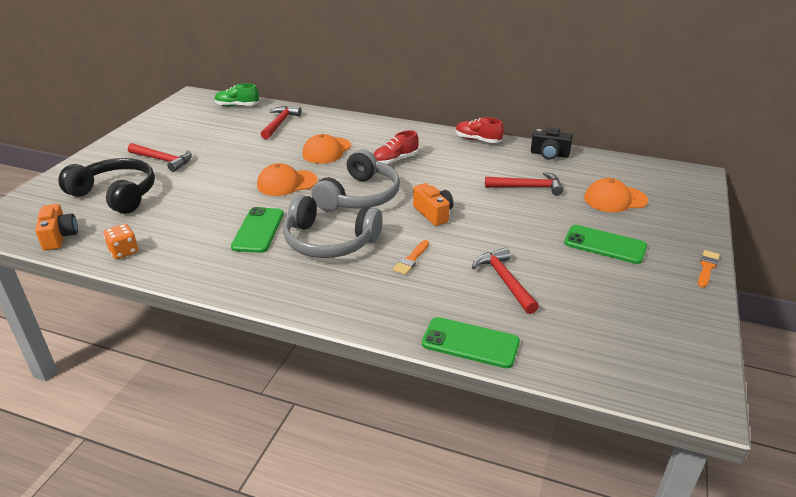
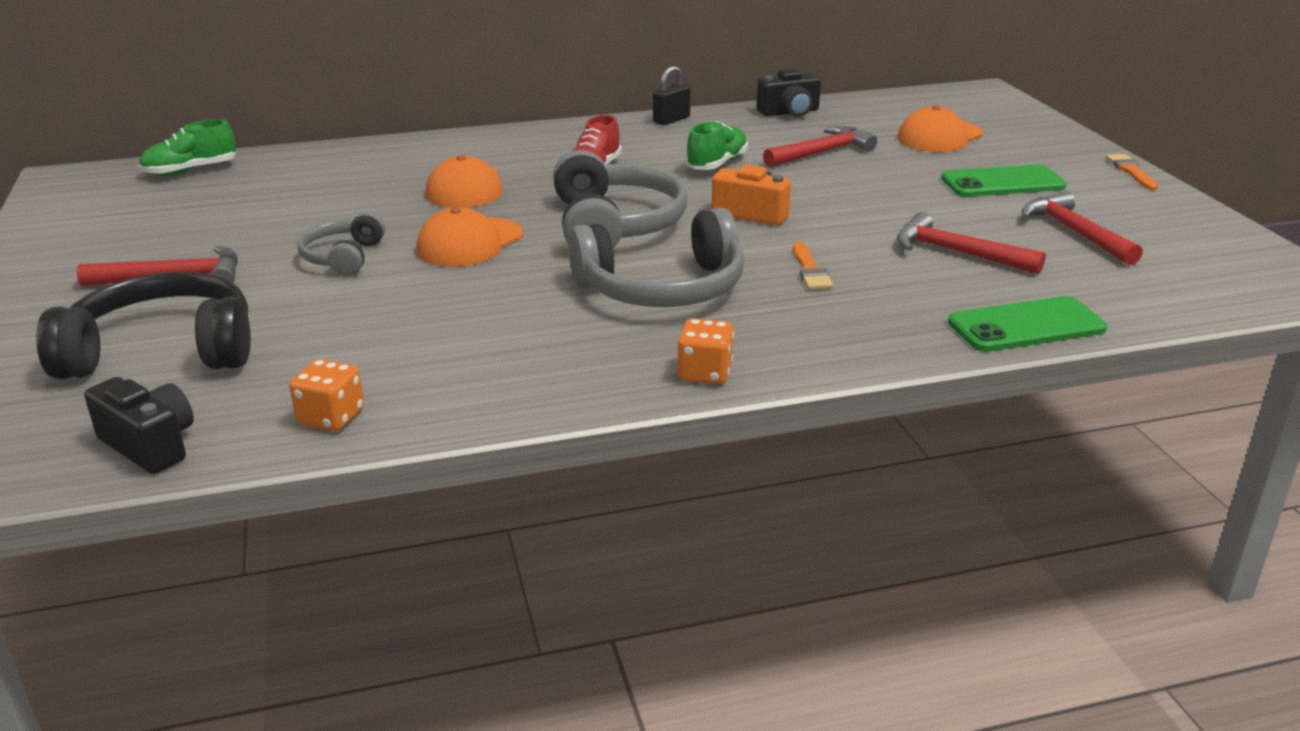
camera: 35 degrees left, 5 degrees down
orange camera [35,204,78,251] -> black camera [84,377,194,474]
green phone [231,207,284,253] -> none
red hammer [261,106,301,139] -> red hammer moved to [1022,191,1143,265]
red shoe [456,117,504,143] -> black padlock [653,66,691,125]
none -> grey headphones [297,212,385,276]
none -> orange dice [677,318,734,384]
none -> green shoe [686,121,748,170]

